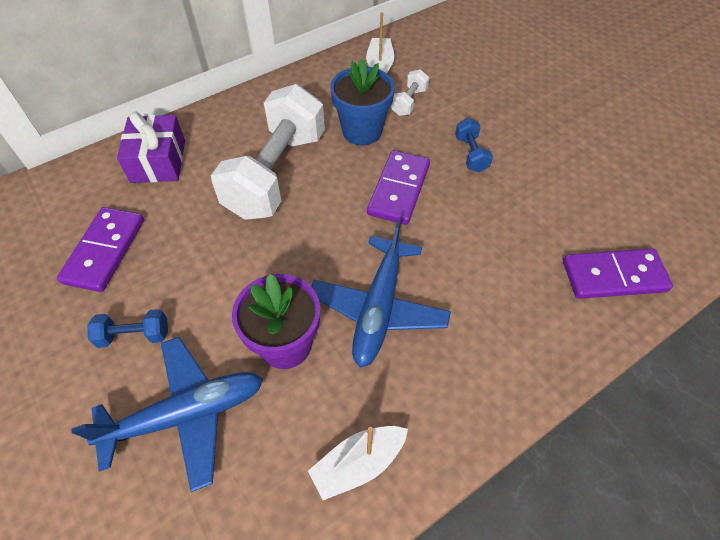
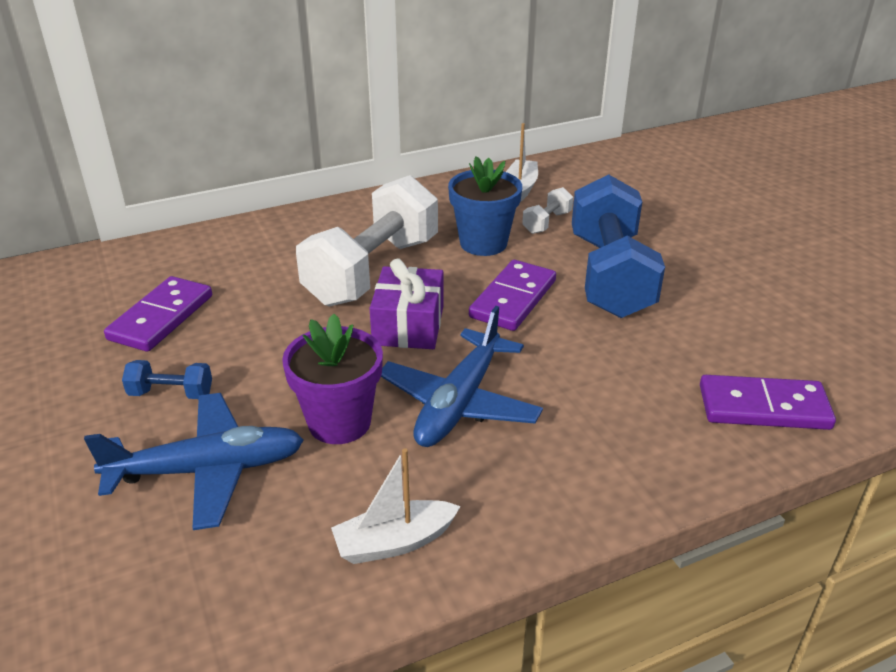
camera: 10 degrees right, 20 degrees down
purple gift [117,112,185,183] -> purple gift moved to [369,259,444,349]
blue dumbbell [455,118,493,172] -> blue dumbbell [572,175,665,318], size x2.42

